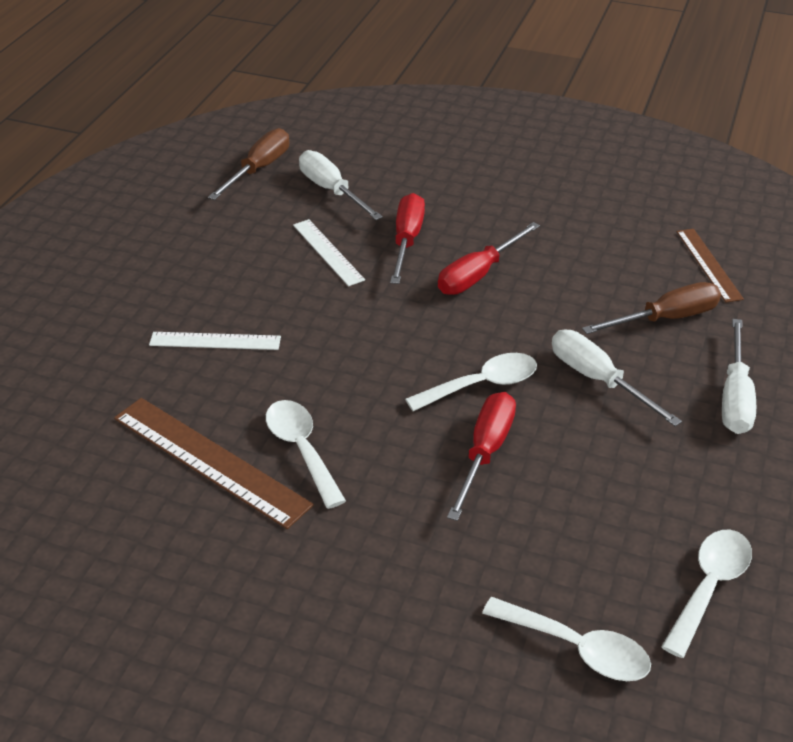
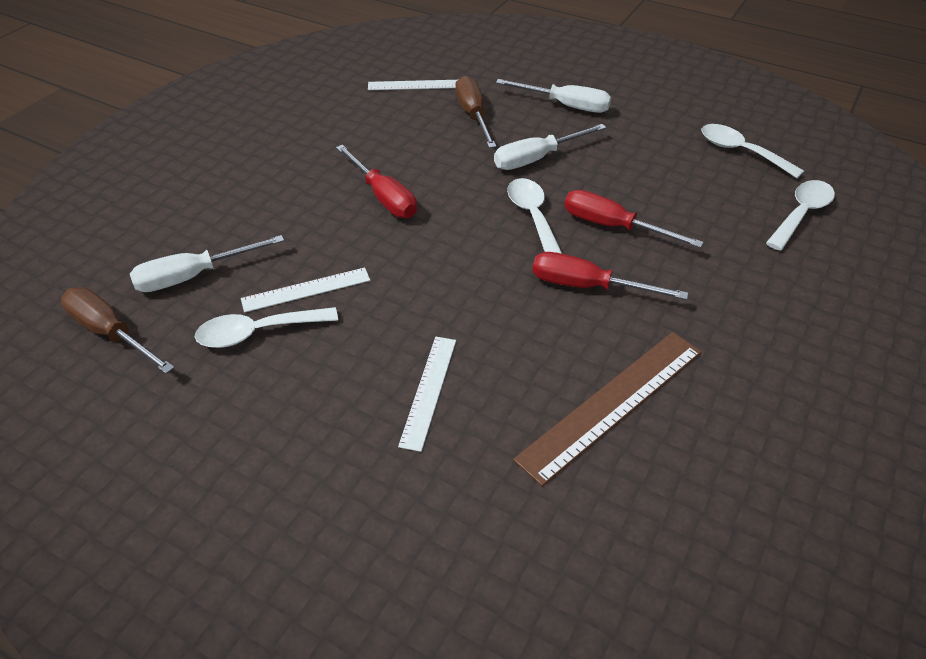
camera: 80 degrees left, 5 degrees up
white spoon [266,400,346,509] -> white spoon moved to [195,307,338,348]
red screwdriver [390,193,425,284] -> red screwdriver moved to [532,252,688,300]
brown ruler [677,229,744,302] -> white ruler [368,80,457,90]

